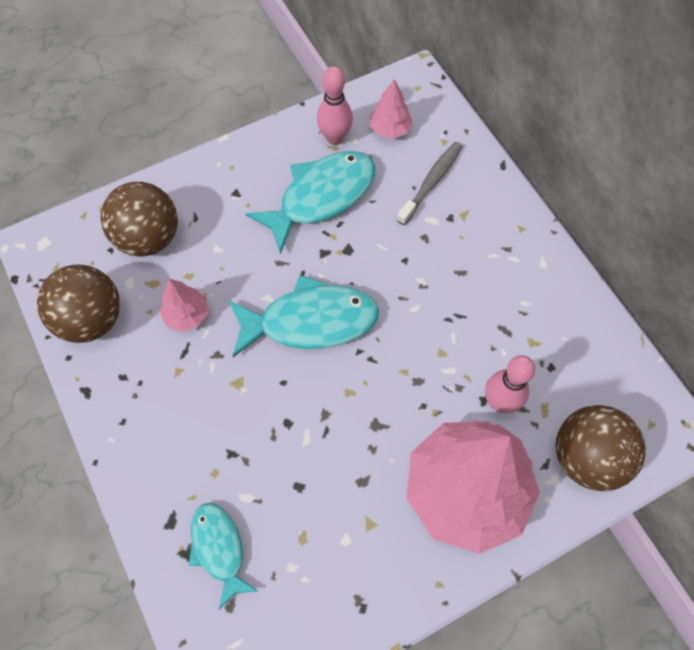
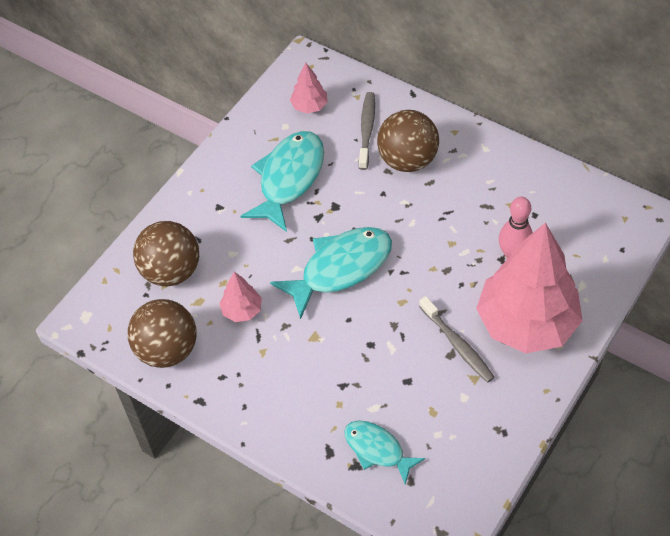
camera: 25 degrees left, 10 degrees down
pink bowling pin [317,66,353,145] -> none
brown ball [556,405,646,491] -> brown ball moved to [377,110,439,172]
none -> grey toothbrush [419,296,495,383]

